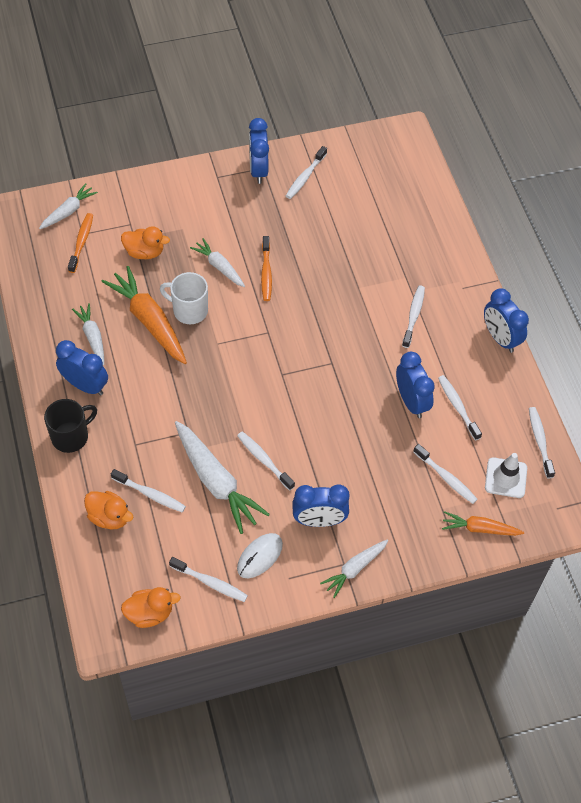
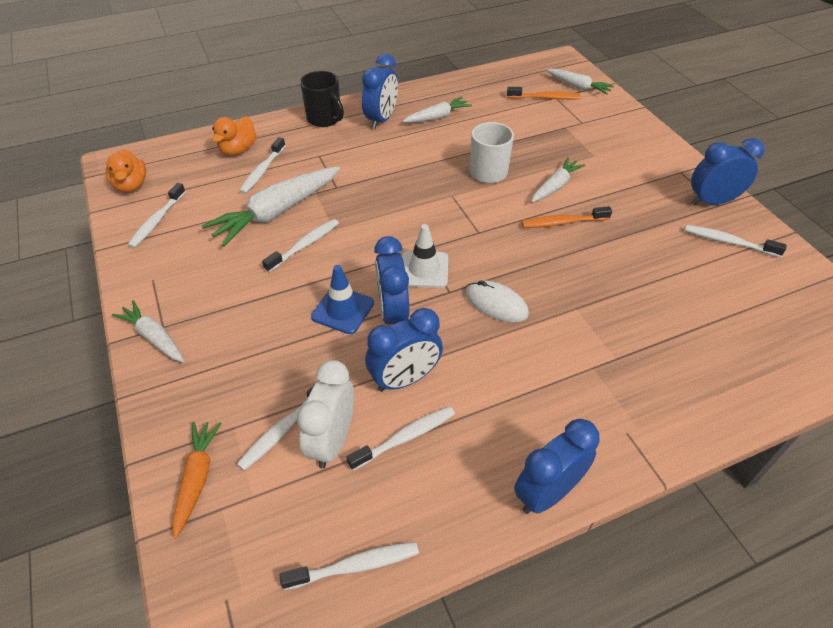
camera: 85 degrees right, 10 degrees down
orange carrot [101,266,187,364] -> none
orange duck [121,226,170,259] -> none
white mouse [237,533,283,578] -> white mouse moved to [465,280,529,322]
blue clock [292,484,350,527] -> blue clock moved to [374,236,409,325]
white toothbrush [402,286,425,348] -> none
white traffic cone [485,453,527,498] -> white traffic cone moved to [402,224,448,288]
none -> white clock [297,360,354,469]
none -> blue traffic cone [311,265,374,334]

